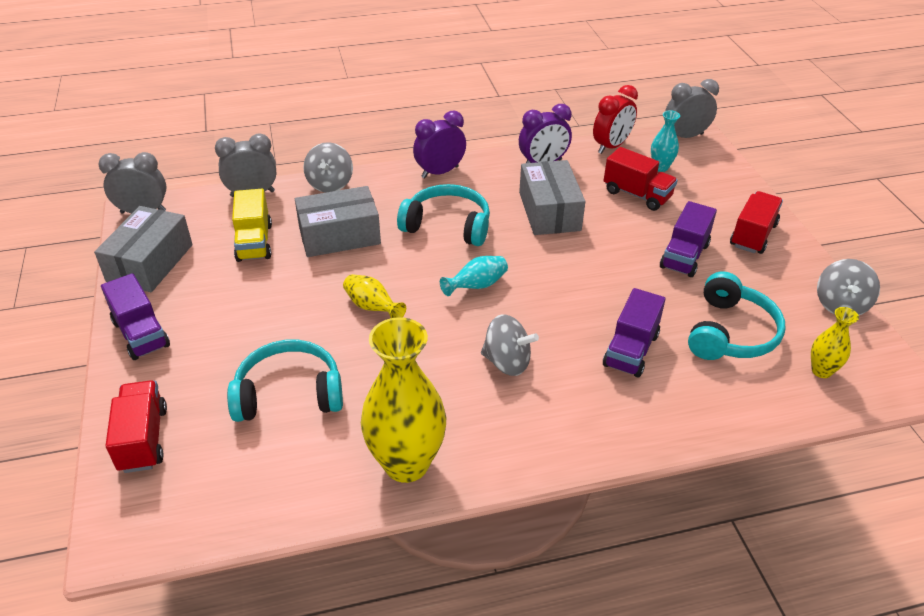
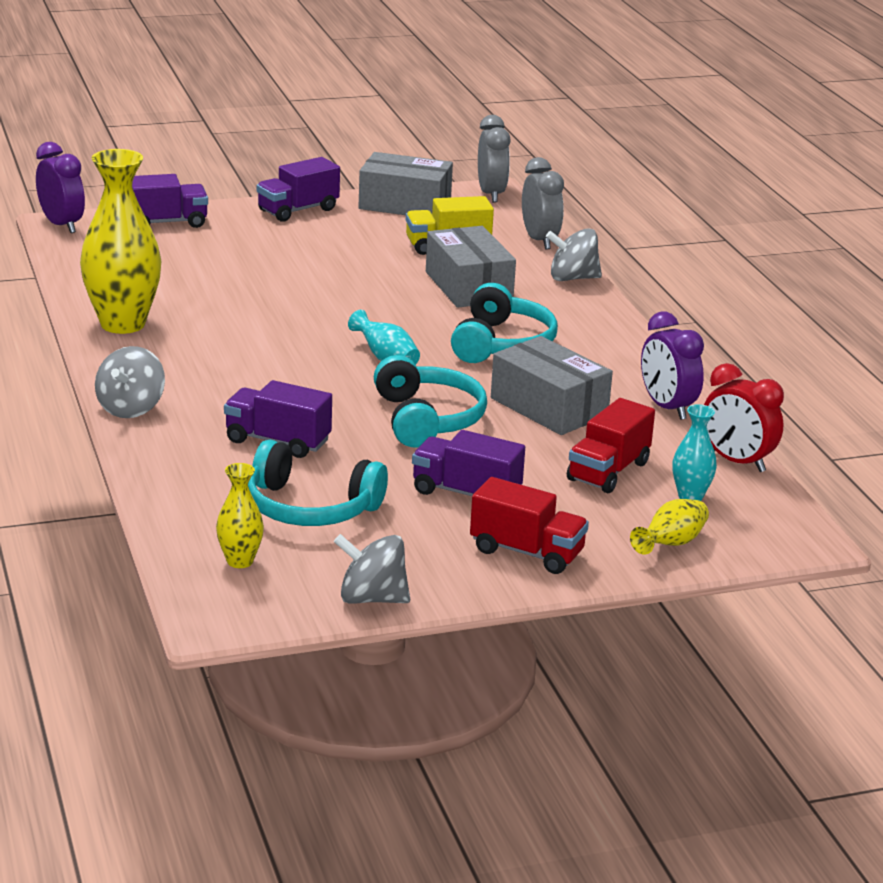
camera: 85 degrees right, 15 degrees down
red truck [106,380,167,473] -> purple truck [132,174,208,228]
turquoise headphones [227,340,343,422] -> turquoise headphones moved to [374,355,487,448]
yellow vase [343,274,406,318] -> yellow vase moved to [630,499,709,555]
purple clock [413,111,466,179] -> purple clock moved to [36,142,85,233]
grey spinning top [481,314,539,376] -> grey spinning top moved to [95,346,165,418]
grey box [519,160,585,235] -> grey box turned 60 degrees clockwise [491,336,613,435]
grey clock [665,79,719,138] -> none

